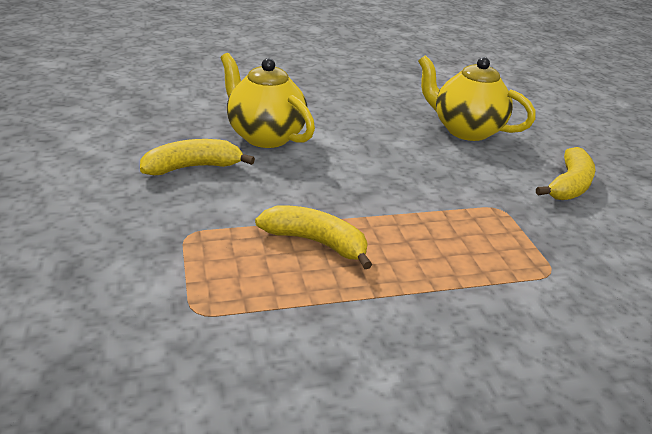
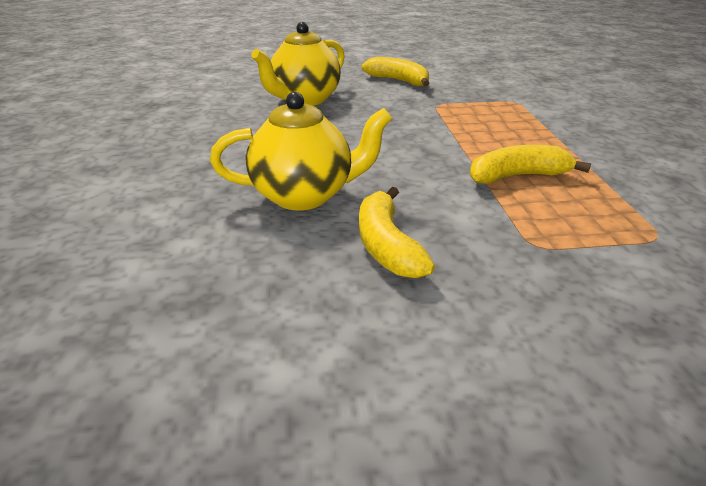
camera: 80 degrees left, 0 degrees up
yellow teapot [221,53,315,148] -> yellow teapot turned 150 degrees counterclockwise [210,92,392,210]
yellow banana [255,205,372,269] -> yellow banana turned 45 degrees clockwise [470,145,591,184]

